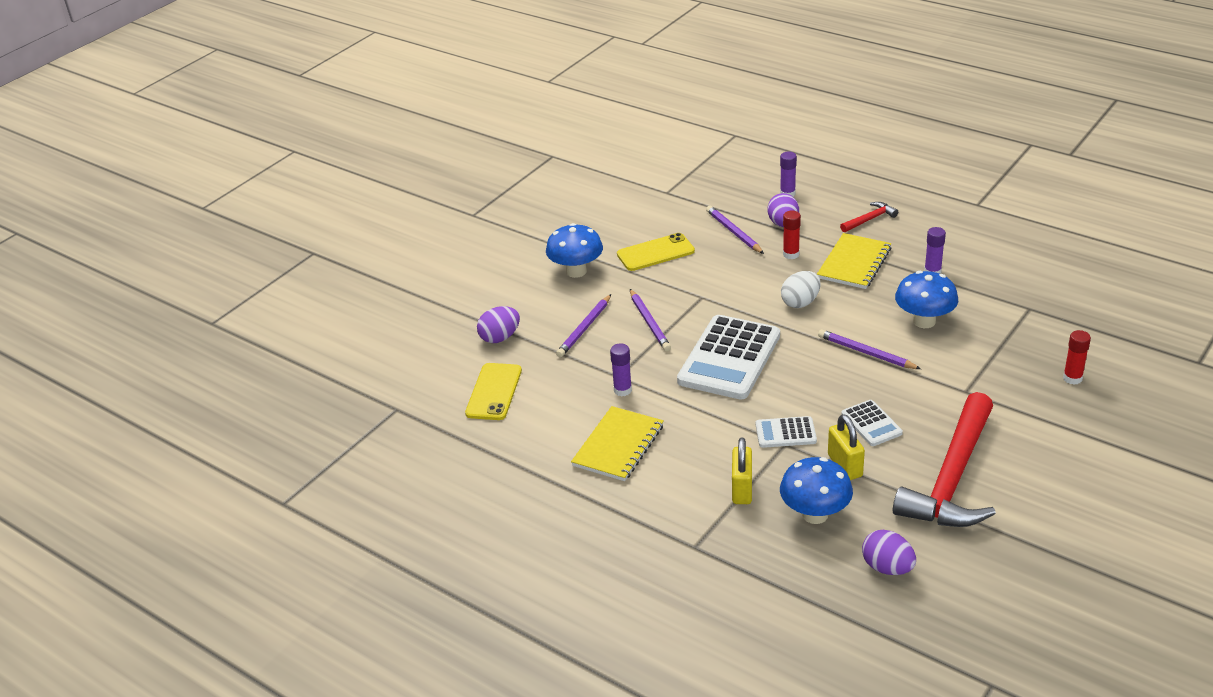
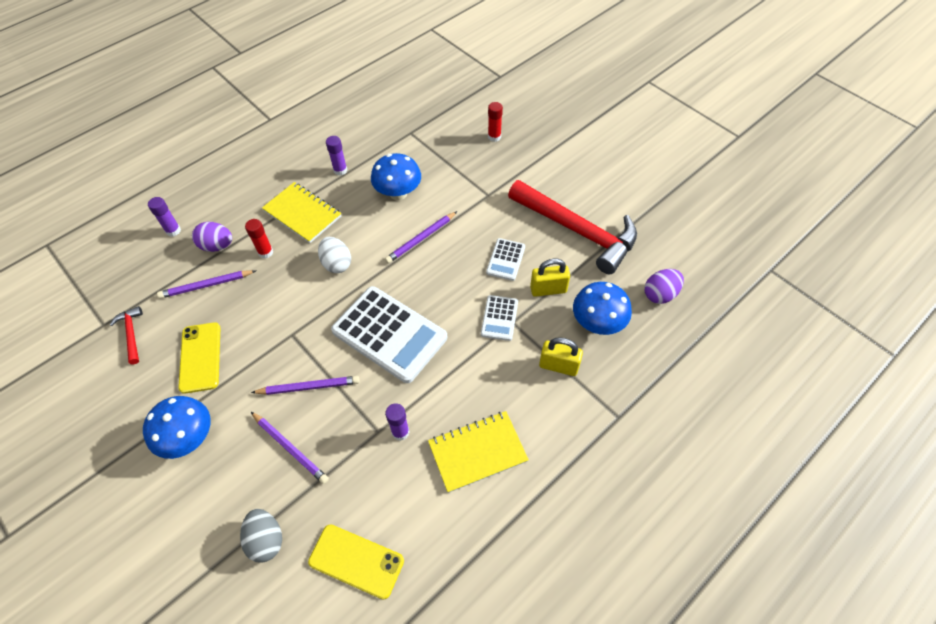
camera: 80 degrees left, 20 degrees up
purple egg [477,306,520,343] -> grey egg [240,509,282,563]
yellow notebook [571,406,664,481] -> yellow notebook turned 60 degrees counterclockwise [428,411,529,493]
red hammer [840,202,898,232] -> red hammer moved to [110,306,143,364]
white calculator [841,400,903,446] -> white calculator turned 120 degrees clockwise [486,238,525,281]

